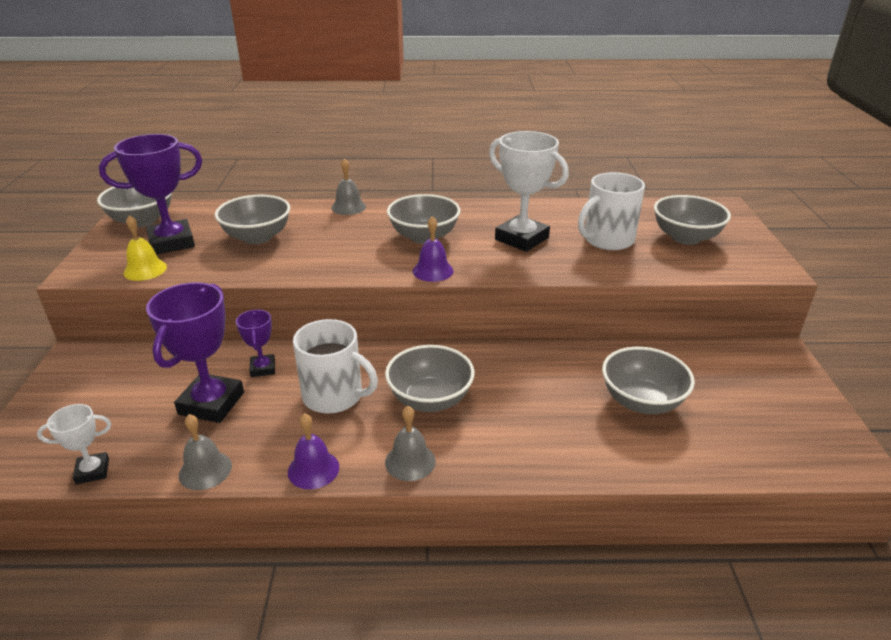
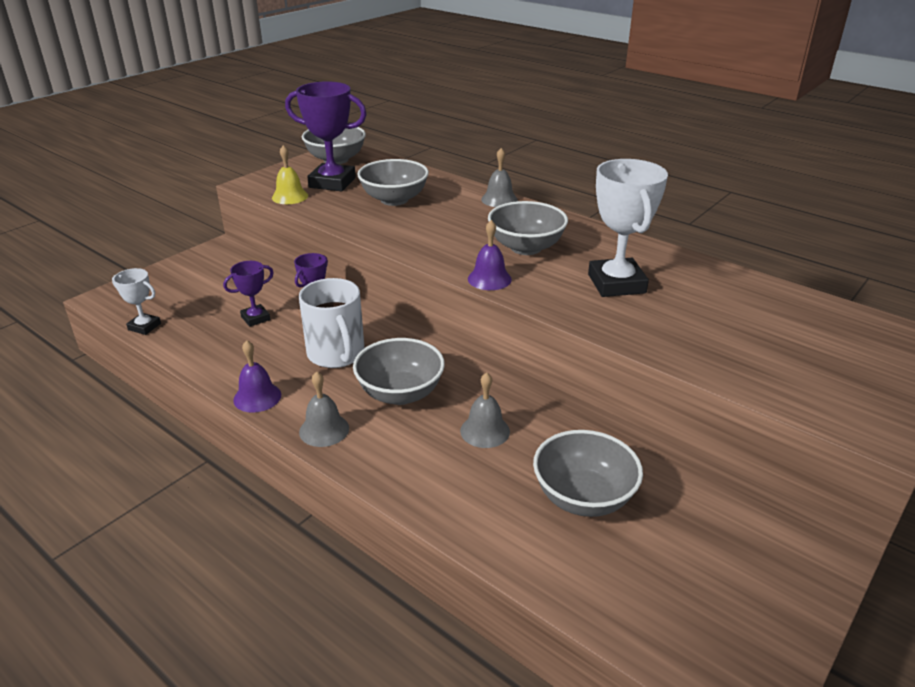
camera: 40 degrees right, 0 degrees up
purple trophy [146,282,244,423] -> purple trophy [223,261,274,327], size x0.53
grey bell [179,414,232,490] -> grey bell moved to [460,372,510,448]
white mug [578,172,645,250] -> none
grey bowl [654,195,731,245] -> none

